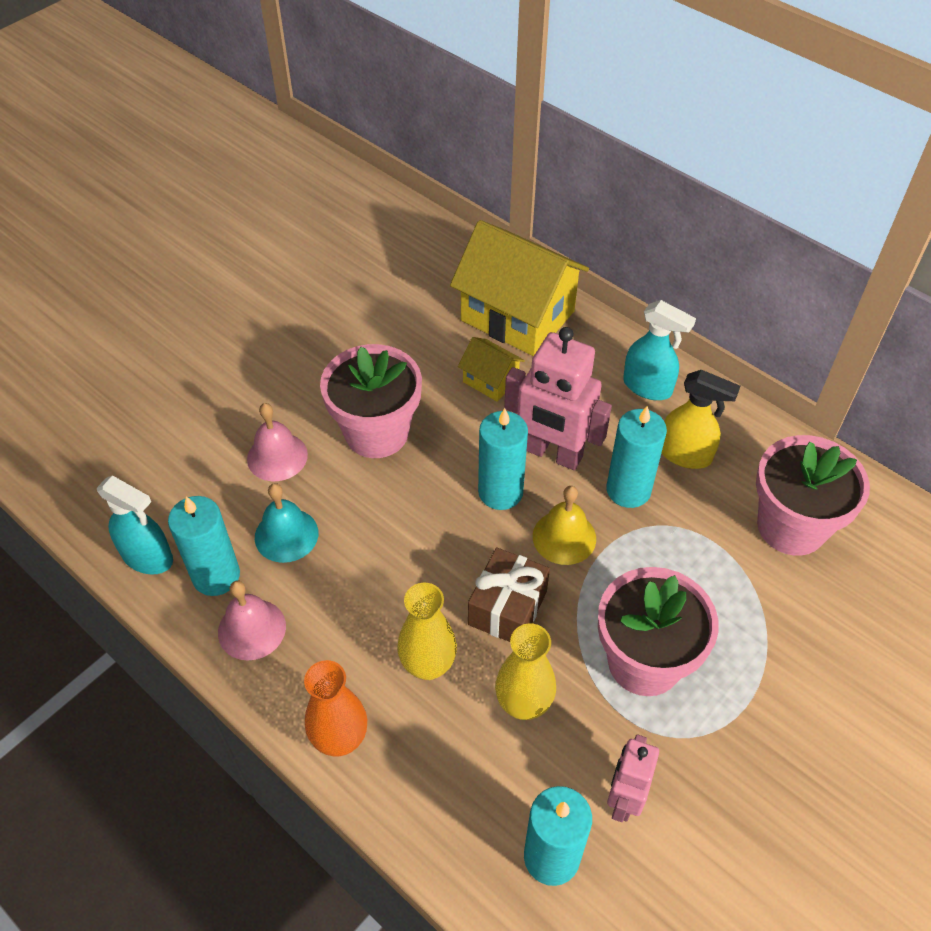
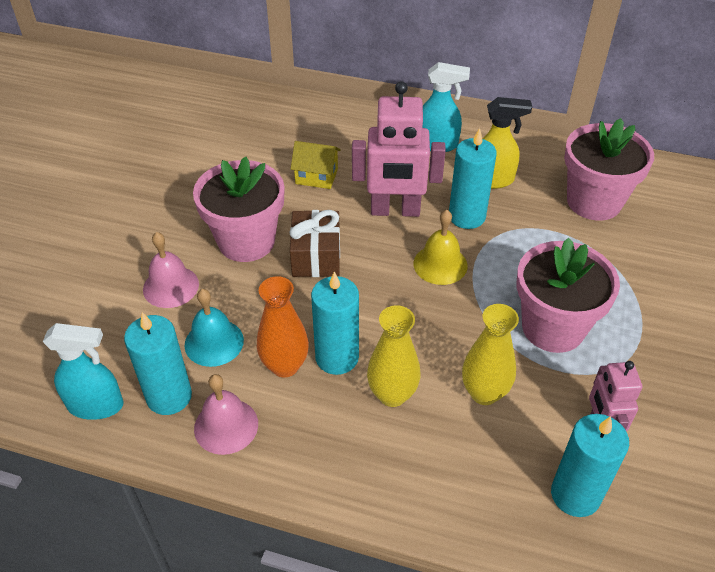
camera: 25 degrees left, 5 degrees down
orange vase [304,660,367,756] -> orange vase moved to [257,276,309,378]
yellow house [450,220,589,356] -> none
brown gift [468,547,550,642] -> brown gift moved to [289,210,340,277]
turquoise candle [478,408,528,510] -> turquoise candle moved to [311,271,359,375]

